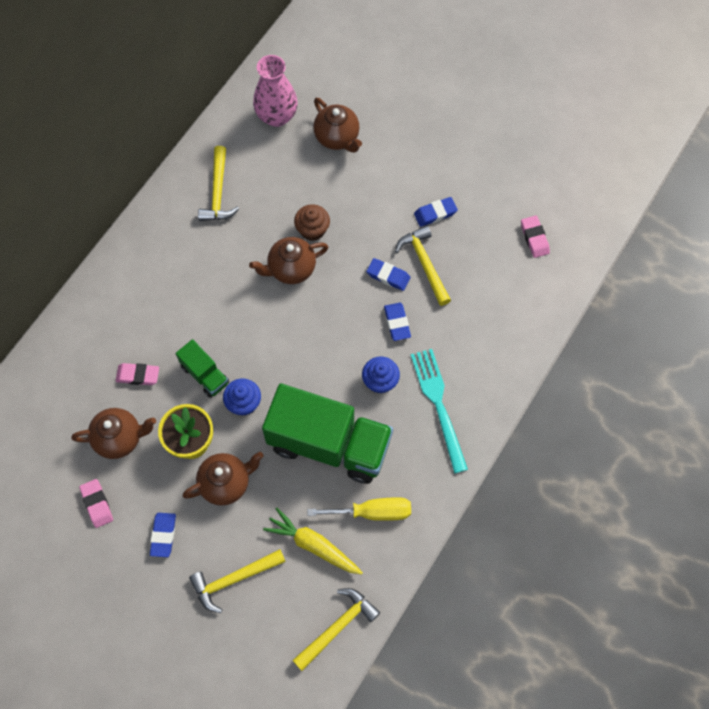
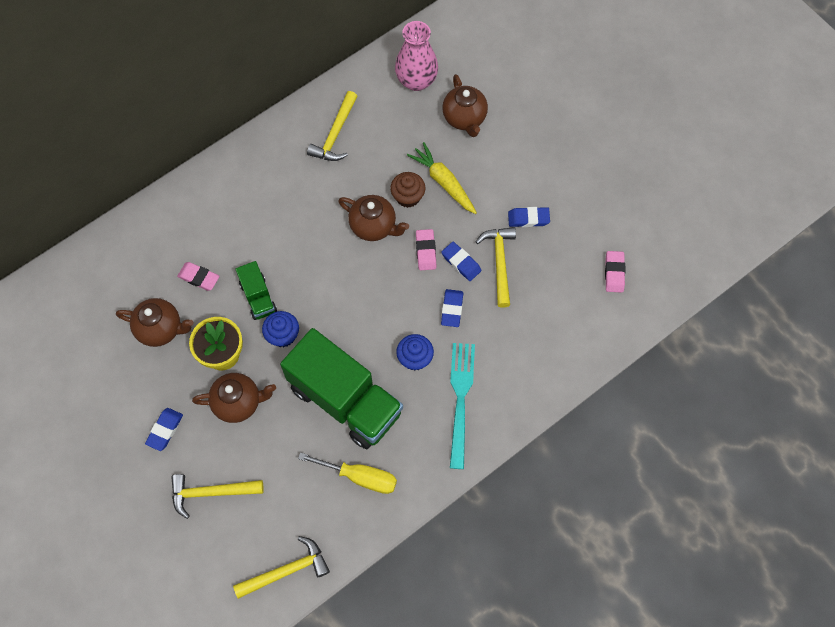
camera: 20 degrees right, 0 degrees up
pink eraser [79,479,113,528] -> pink eraser moved to [416,229,437,271]
brown teapot [249,237,328,284] -> brown teapot turned 150 degrees counterclockwise [338,195,409,241]
yellow carrot [263,508,363,575] -> yellow carrot moved to [407,142,477,214]

